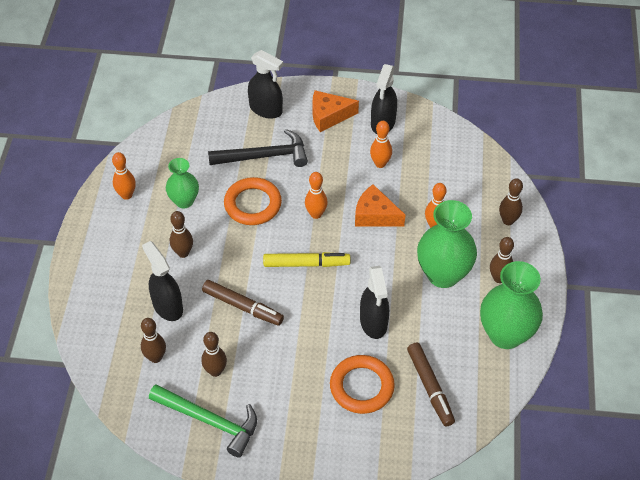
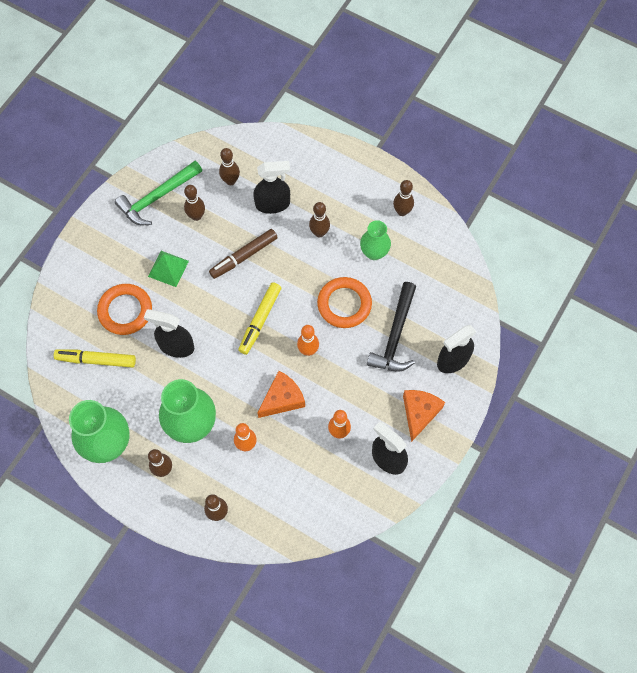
camera: 115 degrees right, 15 degrees up
orange bowling pin [112,152,136,200] -> brown bowling pin [393,180,414,216]
brown marker [407,343,455,427] -> yellow marker [54,349,136,368]
none -> green pyramid [148,251,189,287]

